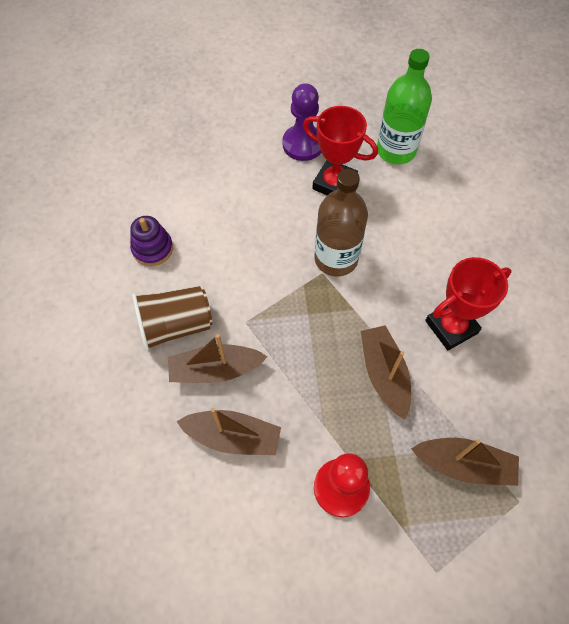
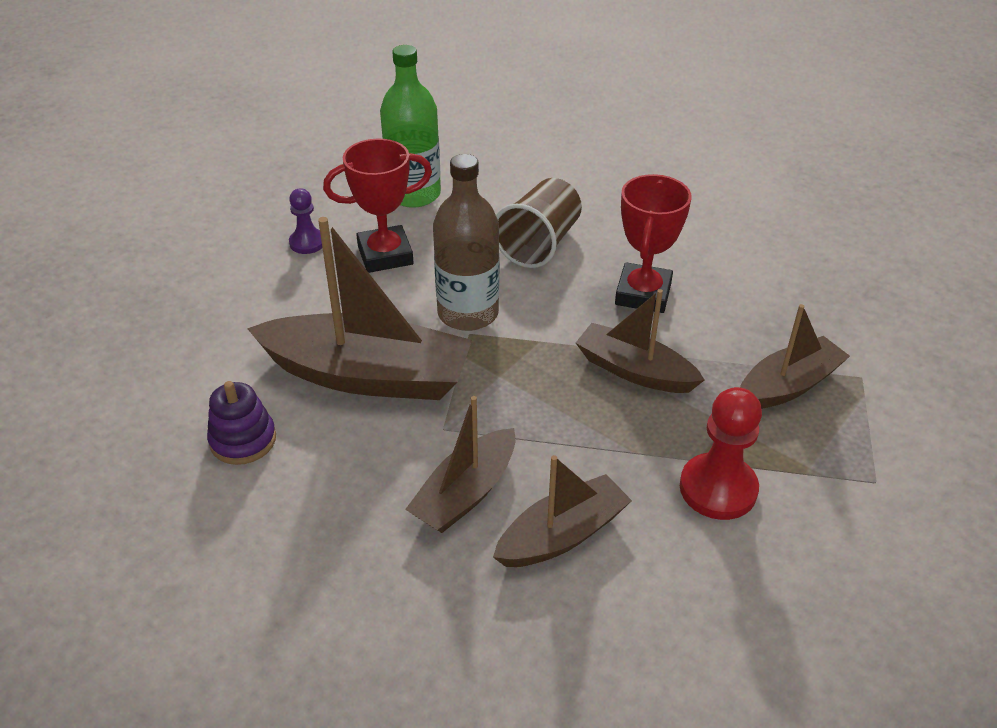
camera: 45 degrees left, 20 degrees down
brown cup [132,286,212,351] -> brown cup moved to [496,178,582,268]
purple pawn [282,83,321,161] -> purple pawn [289,188,322,254], size x0.60
none -> brown boat [247,217,472,400]

